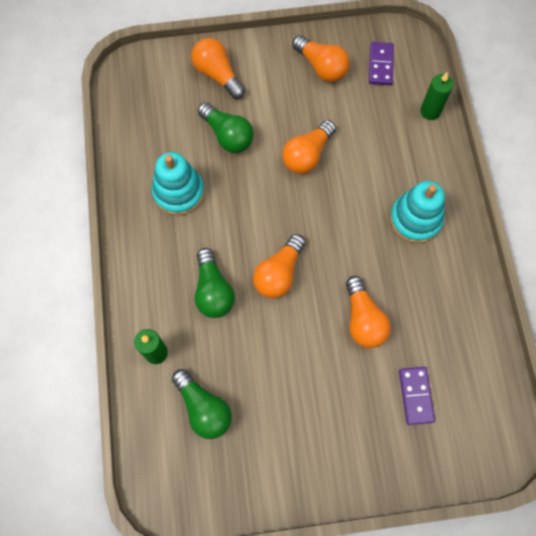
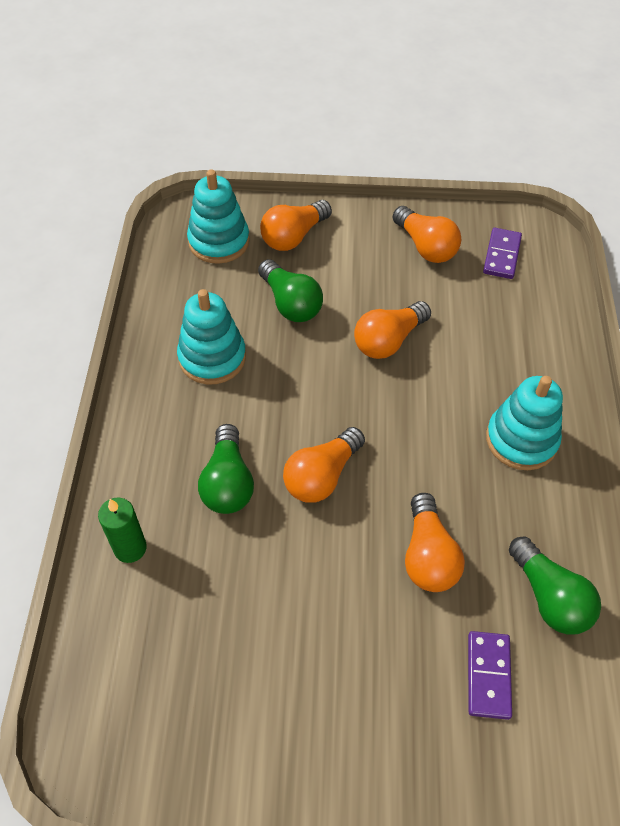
camera: 10 degrees right, 15 degrees down
green light bulb [172,369,232,439] -> green light bulb moved to [509,536,601,635]
orange light bulb [191,38,245,99] -> orange light bulb turned 105 degrees counterclockwise [260,200,332,251]
green candle [420,72,454,120] -> none
none -> turquoise stacking toy [187,169,250,264]

